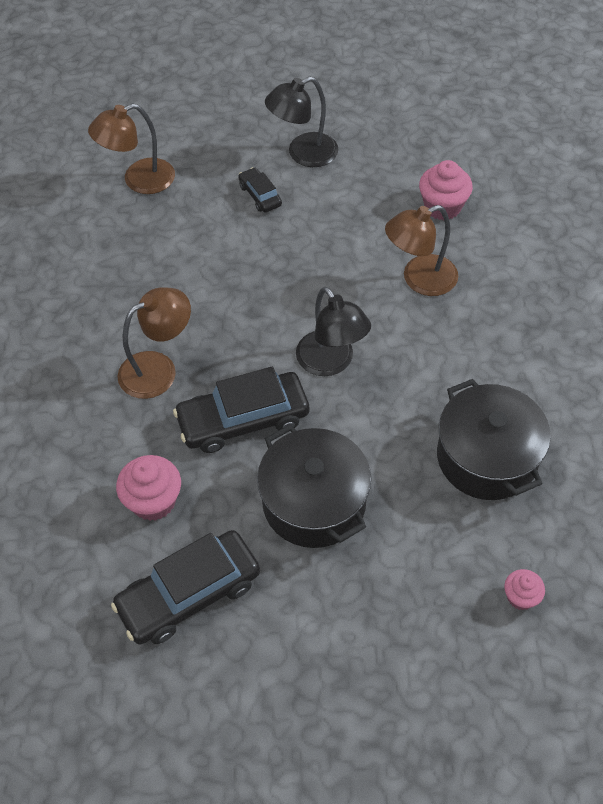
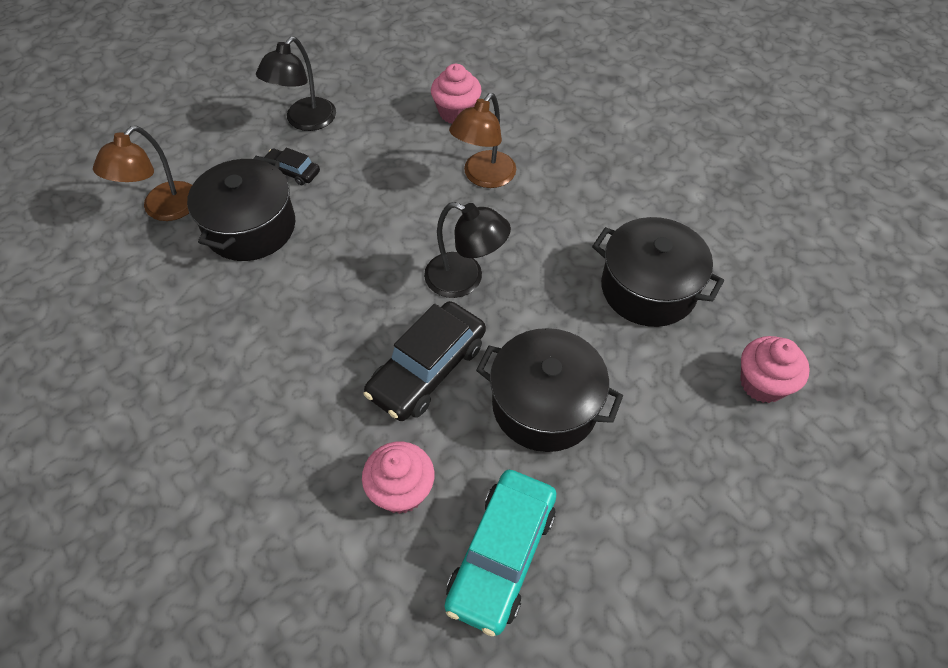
camera: 35 degrees left, 0 degrees up
black car [111,530,260,644] -> turquoise car [445,470,556,636]
brown lamp [118,287,191,399] -> none
pink cupcake [504,569,545,610] -> pink cupcake [740,336,810,403], size x1.69
none -> black pot [187,156,295,261]

